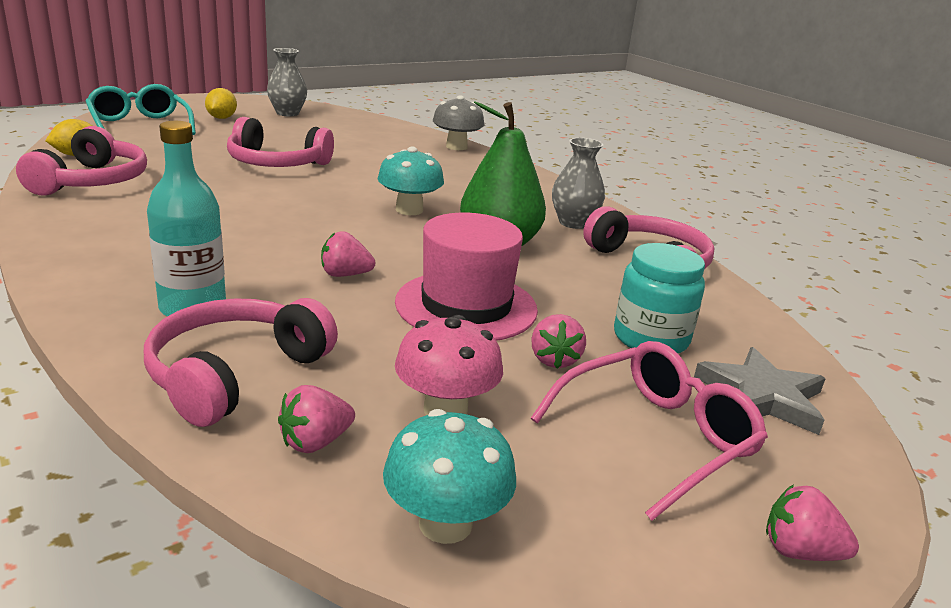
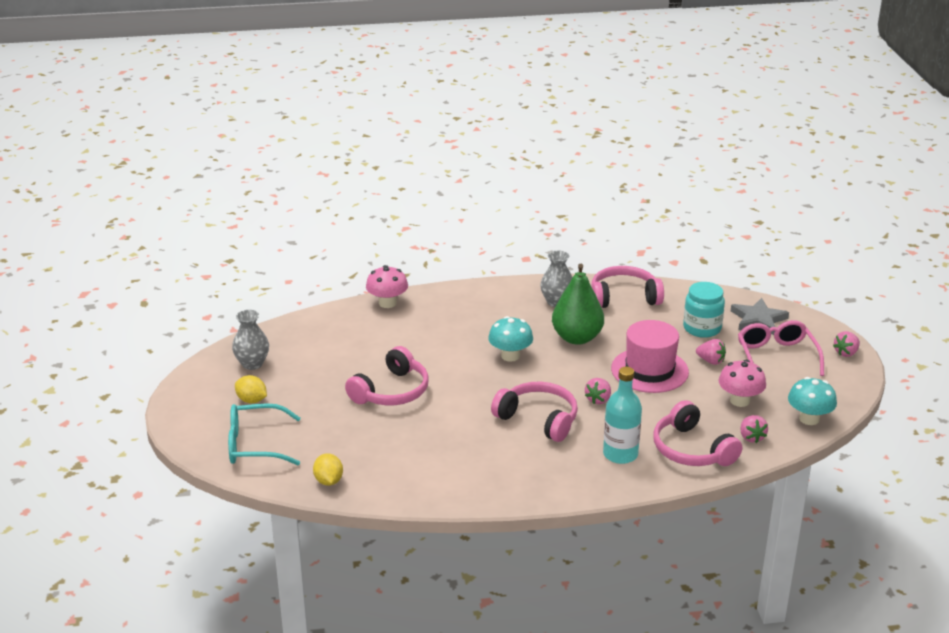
camera: 60 degrees left, 5 degrees up
pink headphones [16,126,147,195] -> pink headphones moved to [491,382,578,442]
grey mushroom [433,95,485,150] -> pink mushroom [366,265,408,308]

